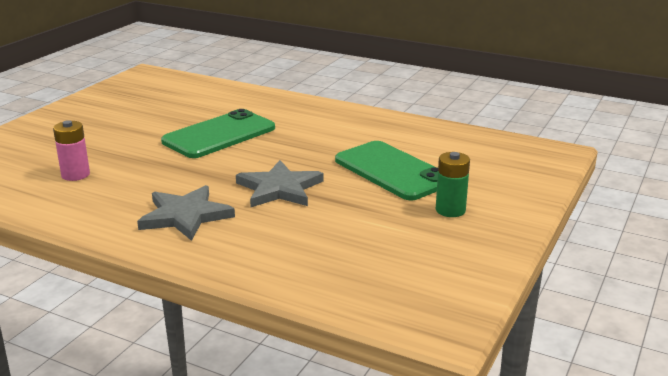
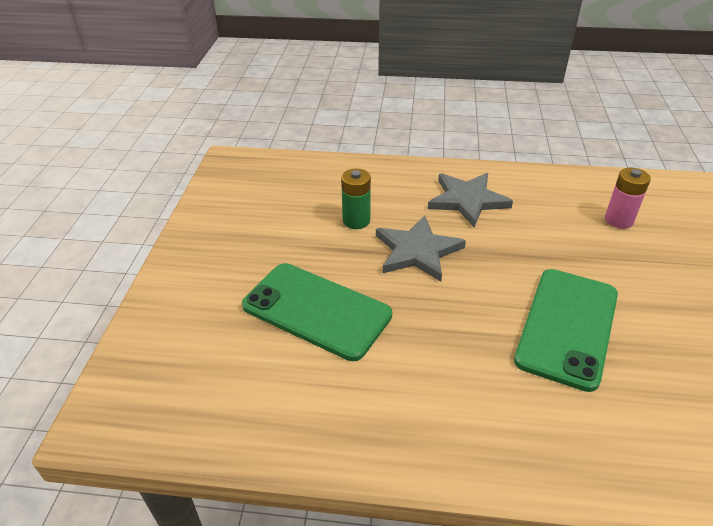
camera: 160 degrees right, 15 degrees up
green battery [436,152,470,217] -> green battery moved to [341,169,371,229]

